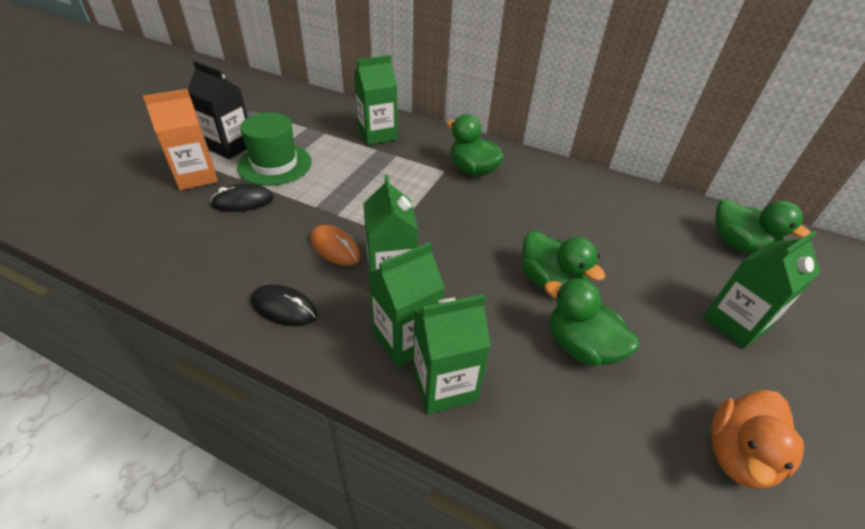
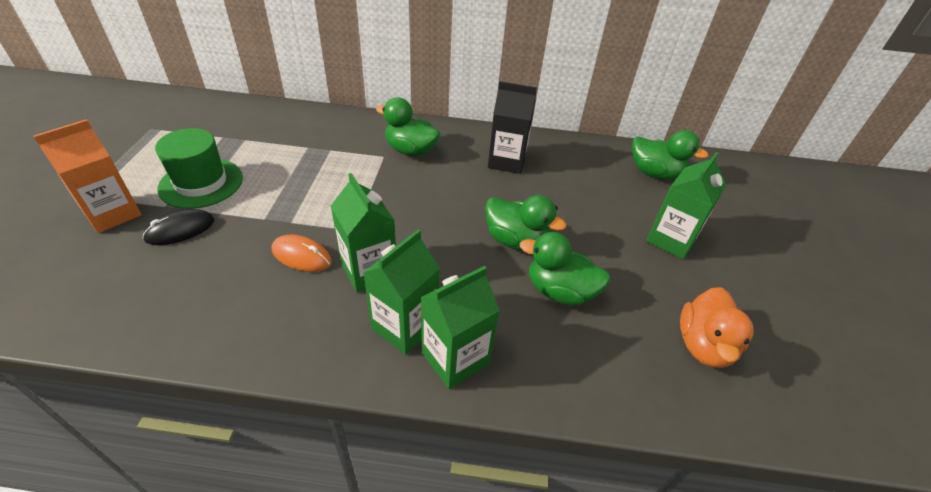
camera: 20 degrees left, 0 degrees up
black carton [188,61,248,159] -> black carton moved to [488,81,537,174]
black mouse [251,285,317,326] -> none
green carton [354,55,397,145] -> none

